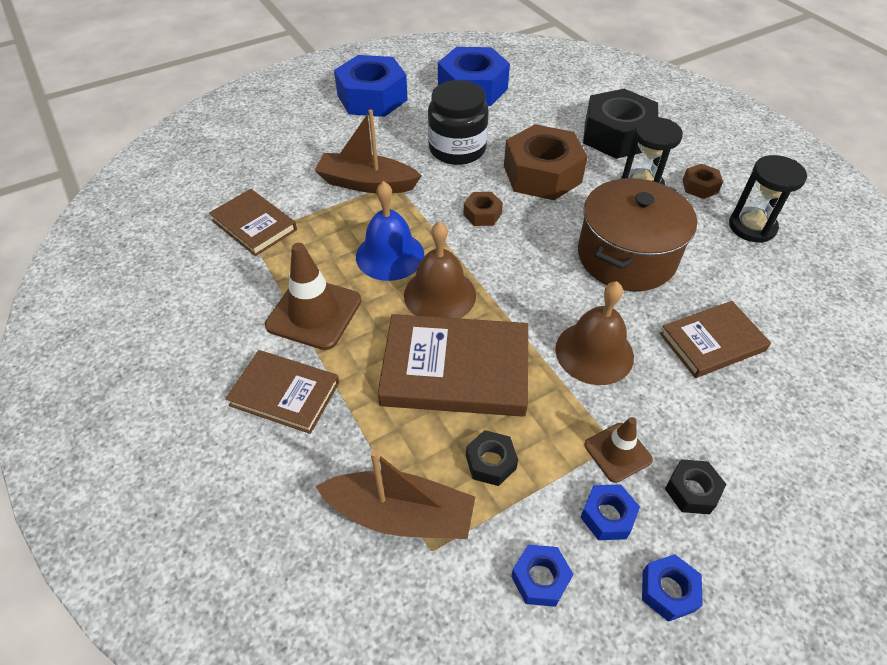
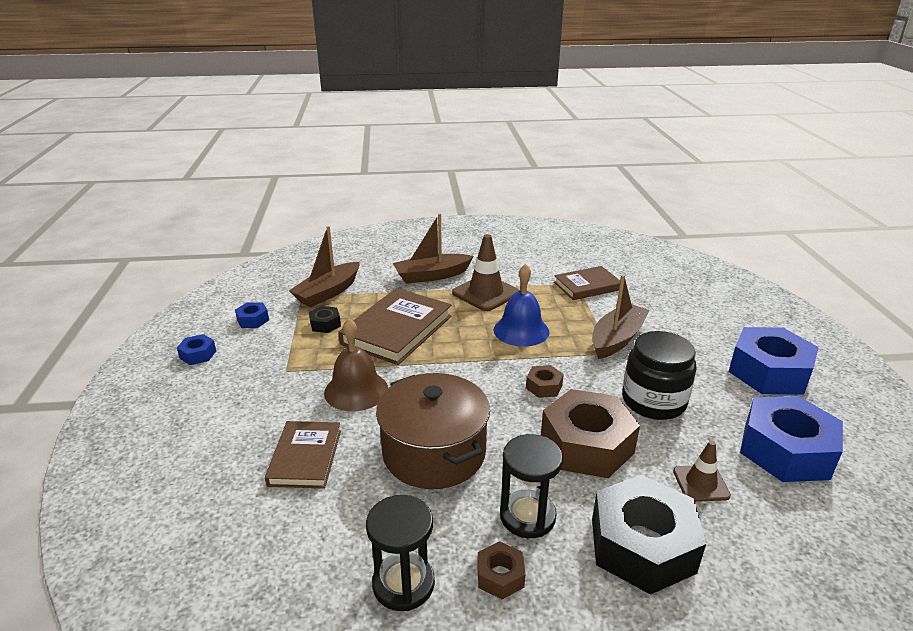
camera: 115 degrees right, 20 degrees down
brown book [225,350,339,434] -> brown boat [393,213,474,284]
brown bell [404,221,476,319] -> none
blue nut [580,484,640,540] -> none
brown traffic cone [584,417,653,483] -> brown traffic cone moved to [673,441,731,502]
black nut [665,459,726,514] -> none

